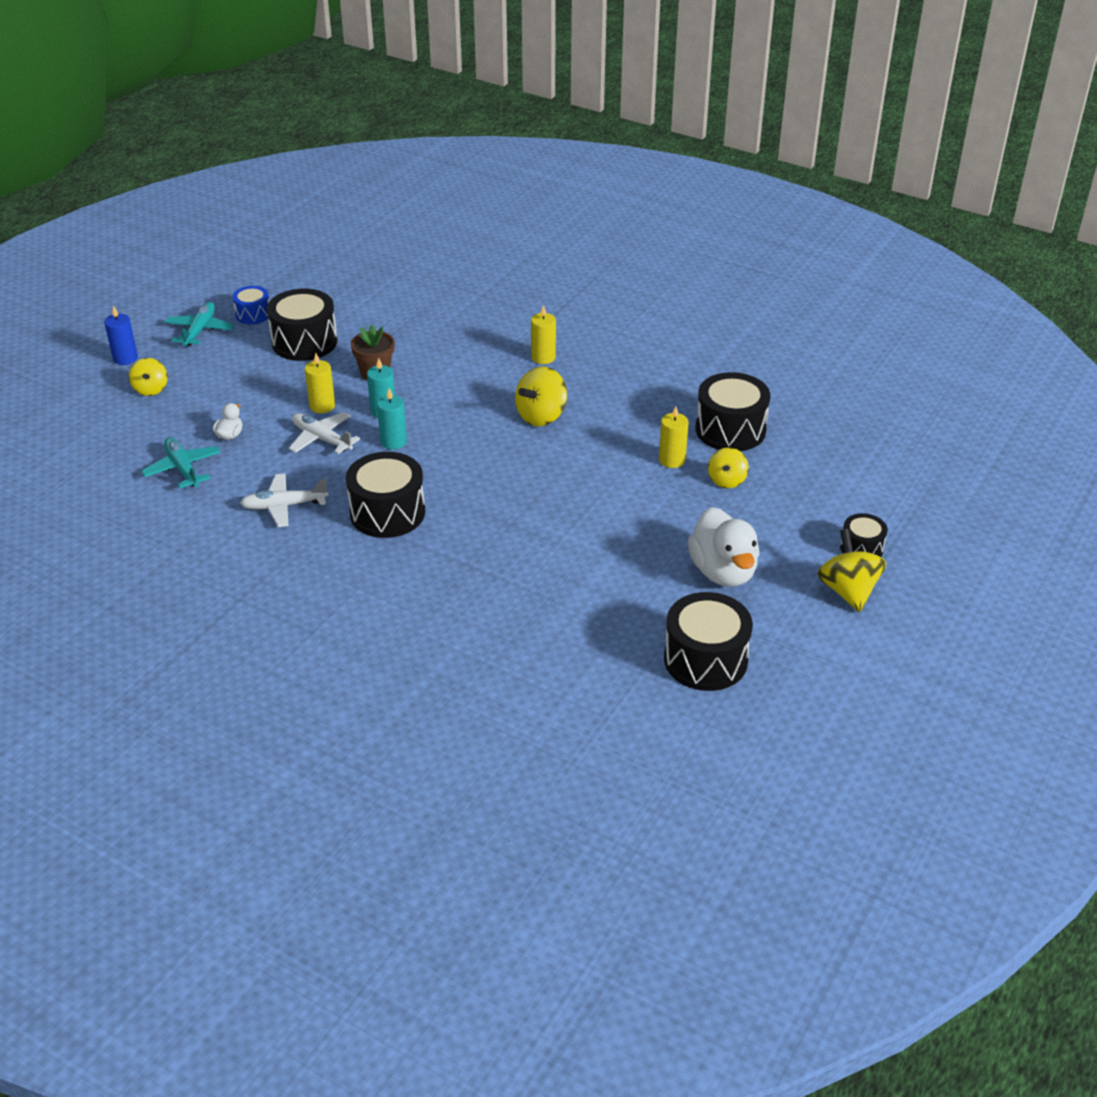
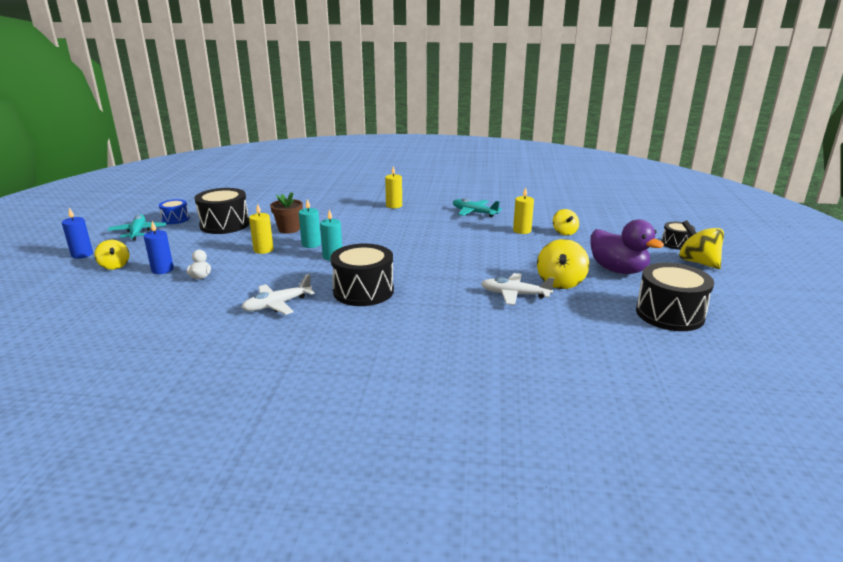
camera: 25 degrees left, 15 degrees down
turquoise plane [141,437,221,488] -> turquoise plane moved to [453,198,502,217]
white plane [289,412,360,454] -> white plane moved to [481,273,554,305]
yellow spinning top [515,366,567,426] -> yellow spinning top moved to [537,239,589,289]
white duck [688,507,759,587] -> purple duck [591,219,664,274]
black drum [696,372,770,451] -> none
none -> blue candle [144,221,174,274]

